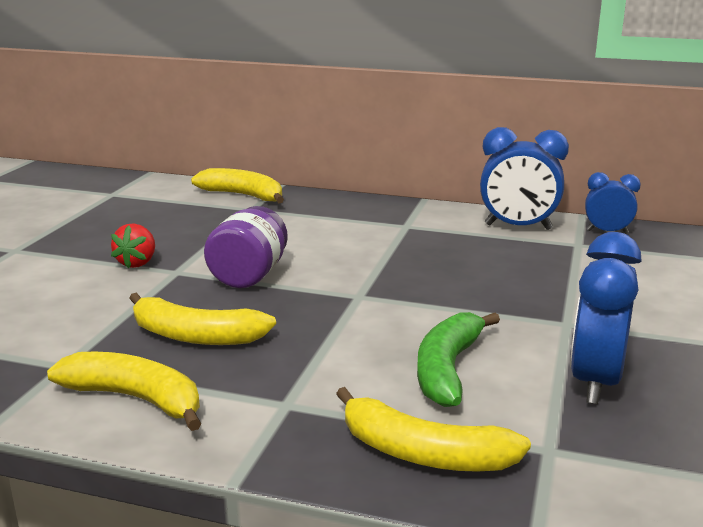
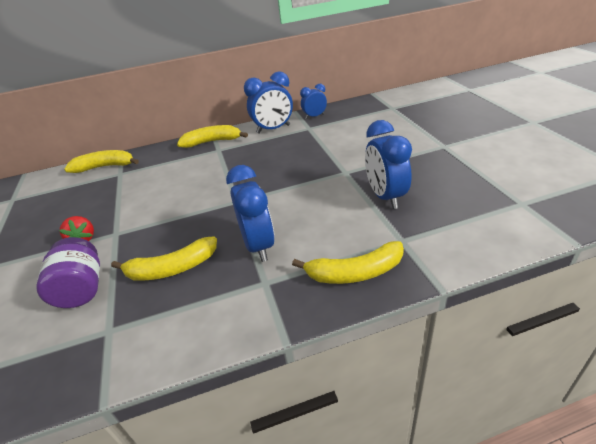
camera: 30 degrees left, 15 degrees up
yellow banana [47,352,201,431] -> yellow banana moved to [177,125,248,148]
purple jar [204,206,288,288] -> purple jar moved to [37,237,100,308]
green banana [417,312,500,407] -> none
none -> blue clock [226,165,275,262]

